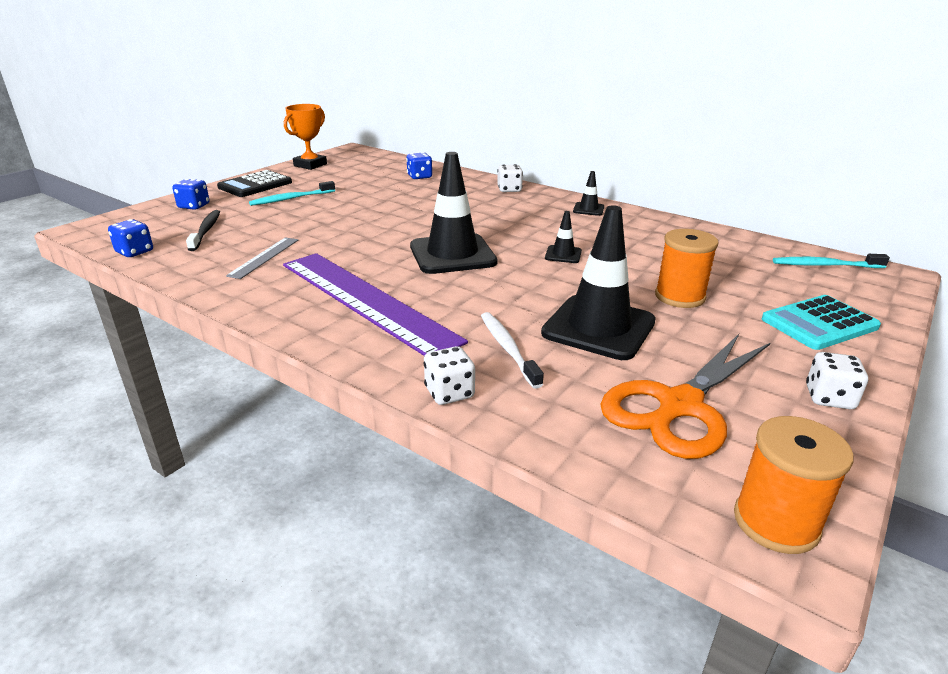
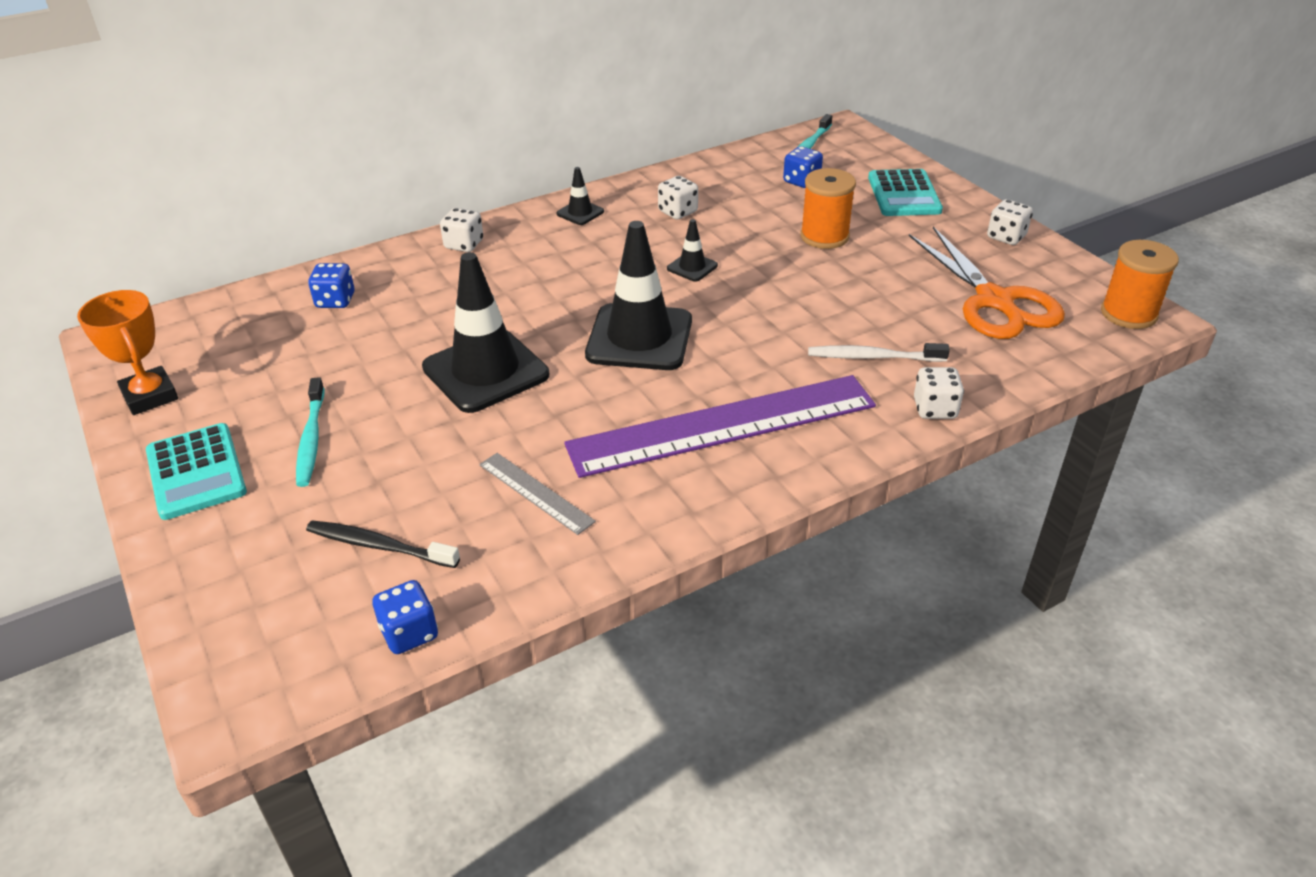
camera: 65 degrees left, 10 degrees up
blue dice [172,179,210,210] -> blue dice moved to [783,146,823,188]
black calculator [217,170,292,197] -> turquoise calculator [146,423,247,520]
black traffic cone [541,205,656,360] -> black traffic cone moved to [422,252,549,413]
none -> white dice [658,176,698,220]

